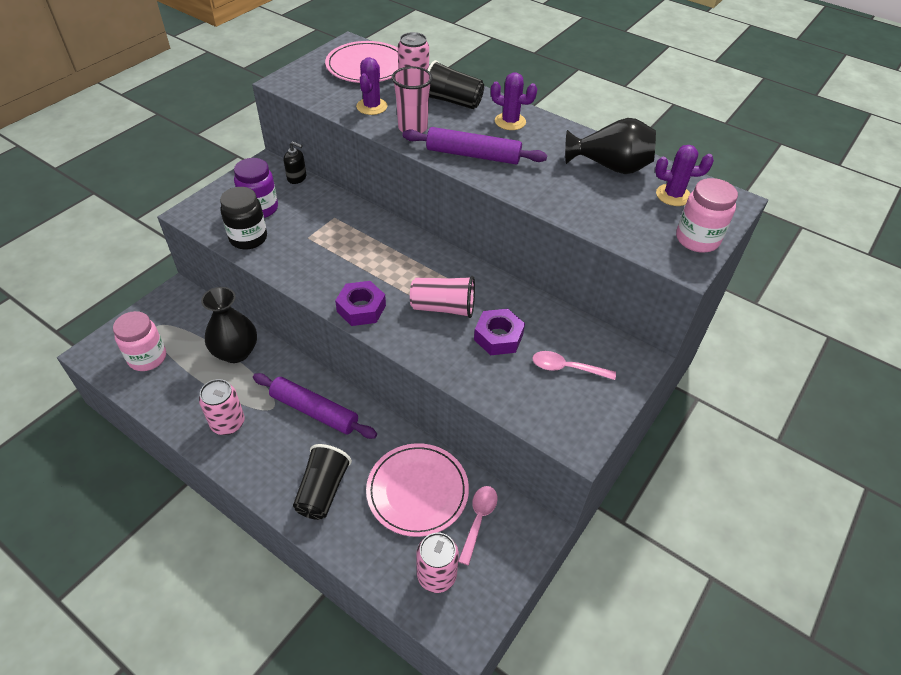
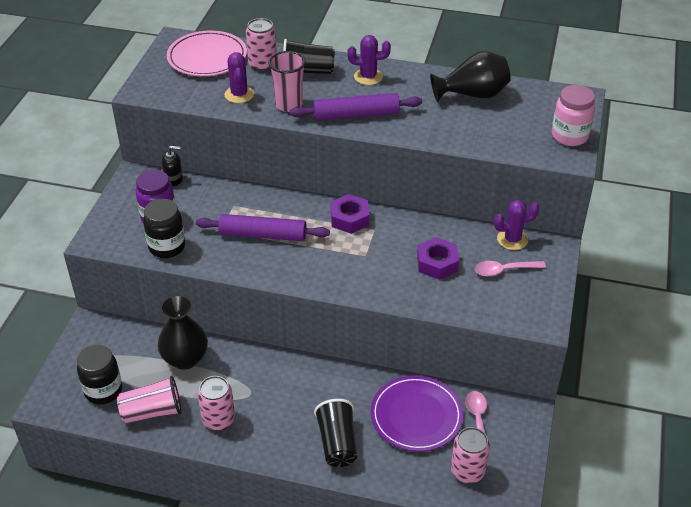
camera: 20 degrees left, 5 degrees down
pink jar [113,311,166,371] -> black jar [77,344,122,405]
purple rolling pin [253,373,377,439] -> purple rolling pin moved to [196,214,330,241]
purple nut [335,281,386,326] -> purple nut moved to [331,194,369,234]
pink plate [366,443,469,537] -> purple plate [371,376,463,452]
pink cup [410,276,475,318] -> pink cup moved to [117,376,181,423]
purple cactus [655,145,714,206] -> purple cactus moved to [494,200,539,250]

